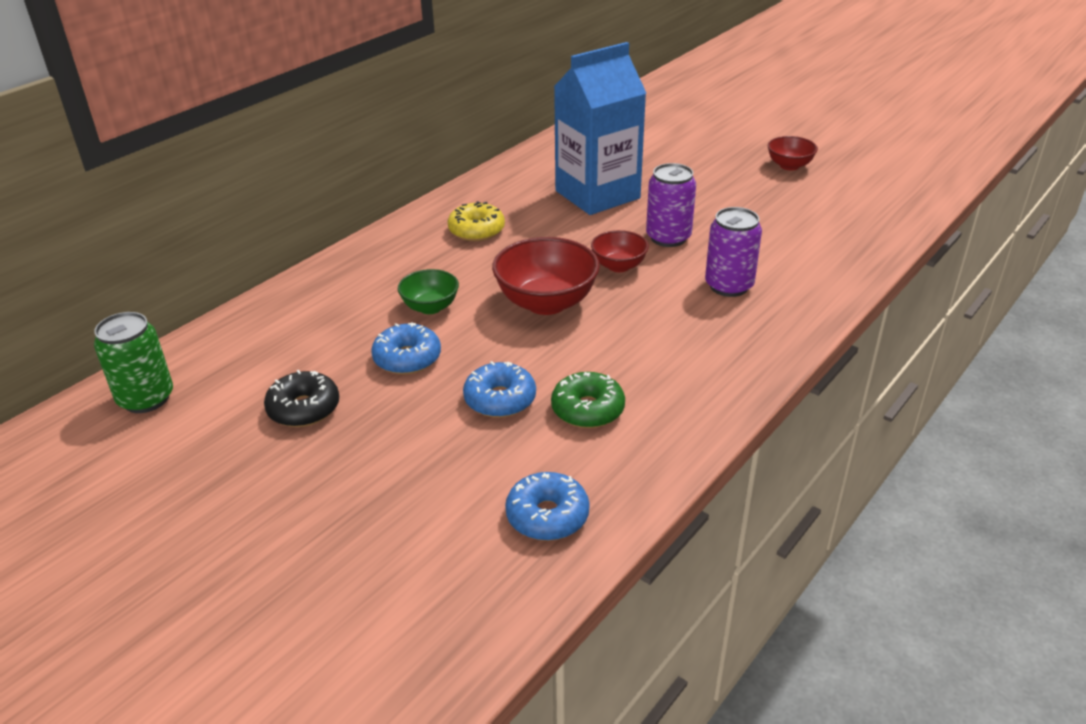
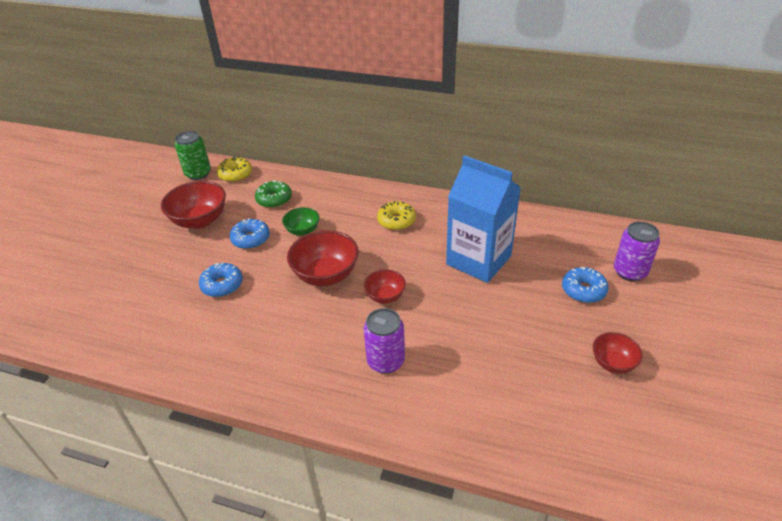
camera: 70 degrees right, 5 degrees up
black donut [264,370,339,427] -> red bowl [161,181,226,229]
blue donut [505,472,590,541] -> blue donut moved to [562,267,609,303]
green donut [551,372,625,428] -> green donut moved to [255,180,292,208]
purple can [646,163,696,247] -> purple can moved to [614,221,660,281]
none -> yellow donut [217,157,252,182]

